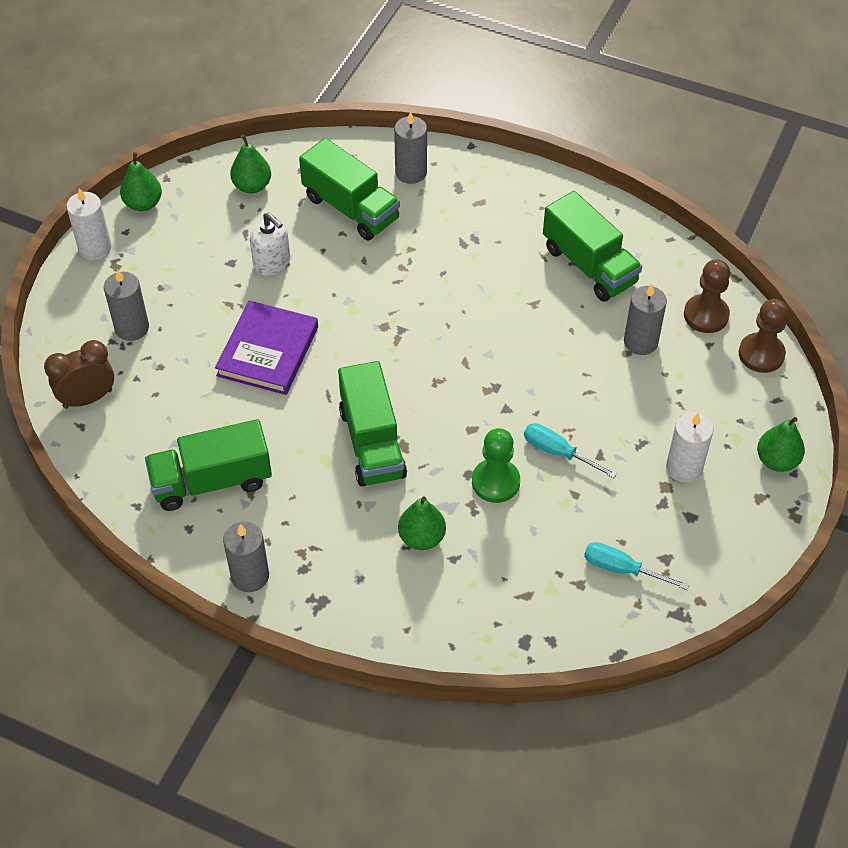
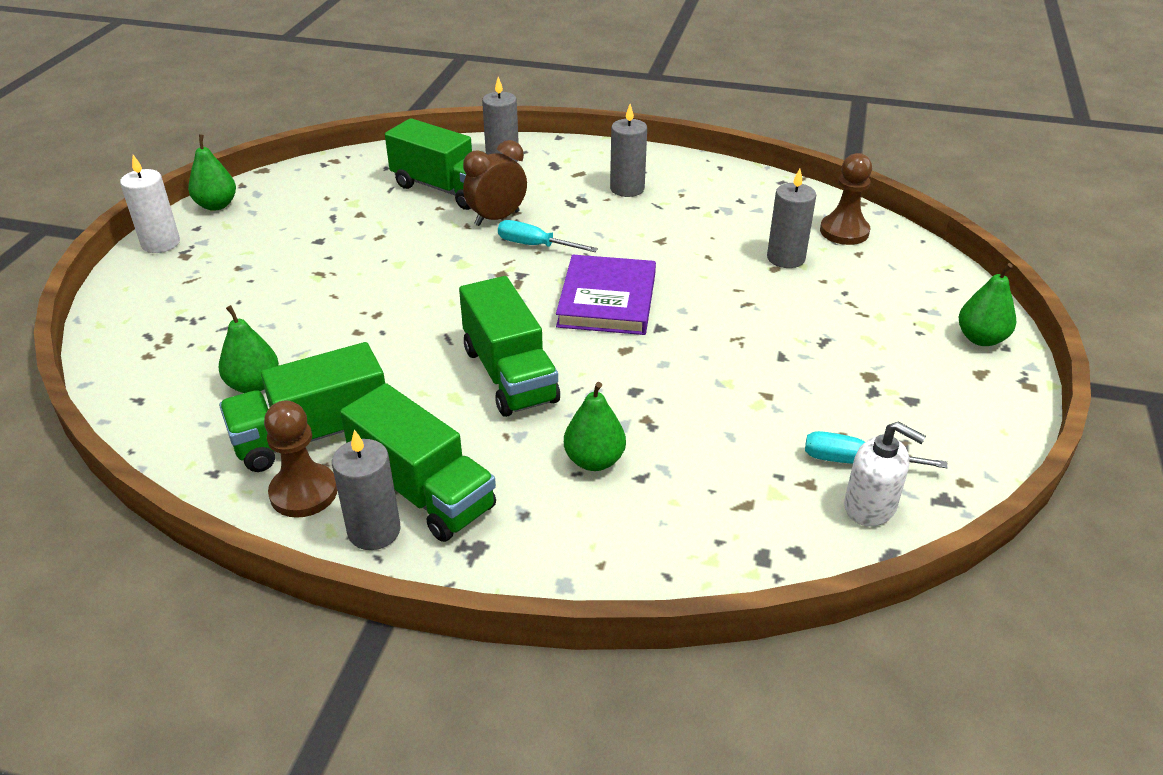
camera: 10 degrees left, 15 degrees down
brown clock [44,340,114,409] -> brown clock moved to [463,140,527,226]
grey candle [104,269,149,341] -> grey candle moved to [610,104,647,197]
purple book [215,300,318,395] -> purple book moved to [556,255,656,335]
green pear [230,135,271,194] -> green pear moved to [218,305,279,393]
white soap dispenser [250,212,290,276] -> white soap dispenser moved to [844,422,926,527]
green pawn [472,428,520,503] -> none
turquoise screwdriver [524,423,617,478] -> turquoise screwdriver moved to [498,220,598,252]
green truck [543,191,642,302] -> green truck moved to [340,383,496,542]
white candle [666,412,713,483] -> none
brown pawn [739,299,788,373] -> brown pawn moved to [264,400,337,518]

